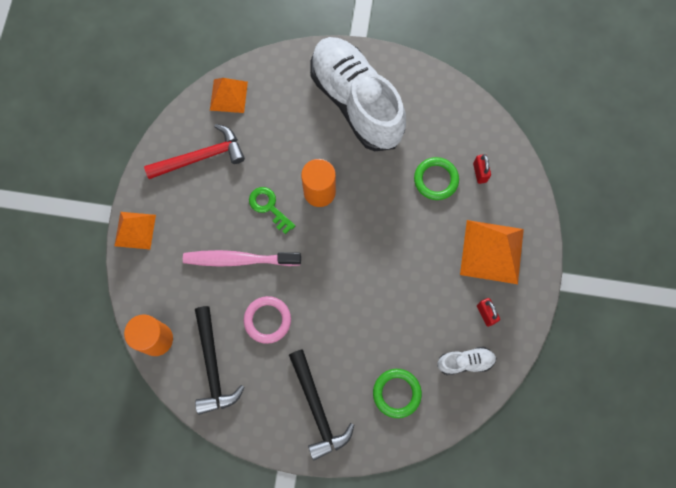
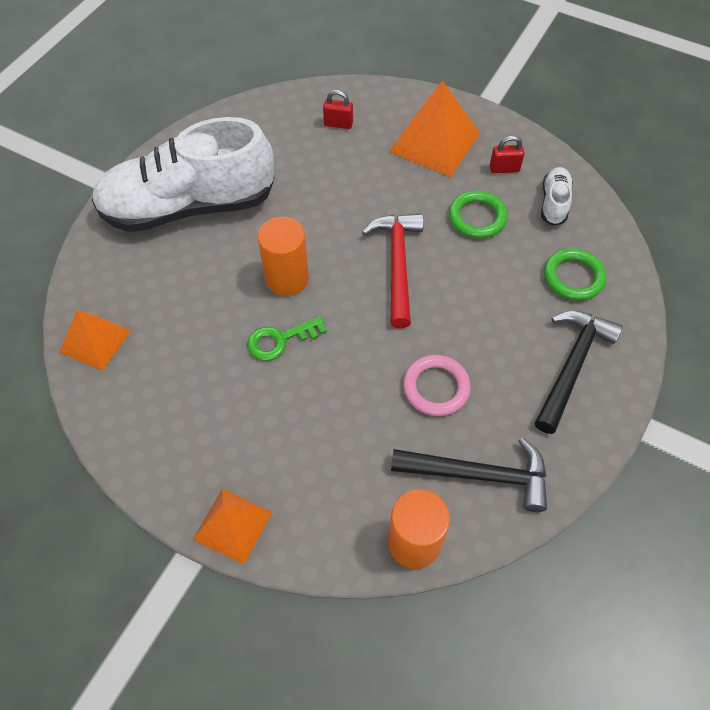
camera: 70 degrees left, 15 degrees down
red hammer [144,124,245,179] -> red hammer moved to [362,213,424,328]
pink toothbrush [183,250,301,267] -> none
black hammer [289,350,354,461] -> black hammer turned 60 degrees counterclockwise [535,311,623,434]
green ring [414,157,459,200] -> green ring moved to [449,190,508,239]

